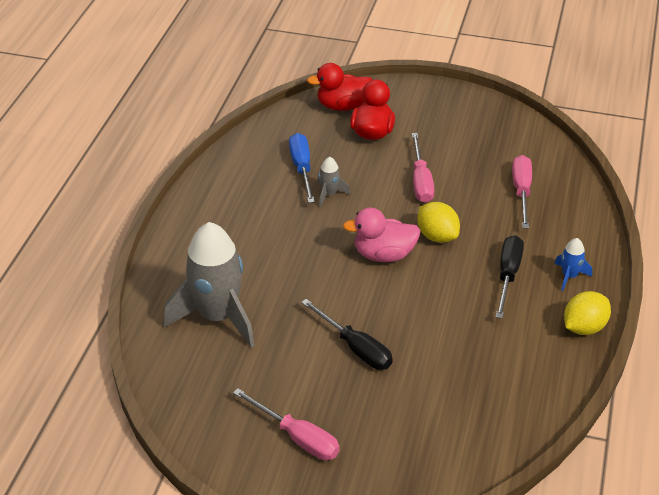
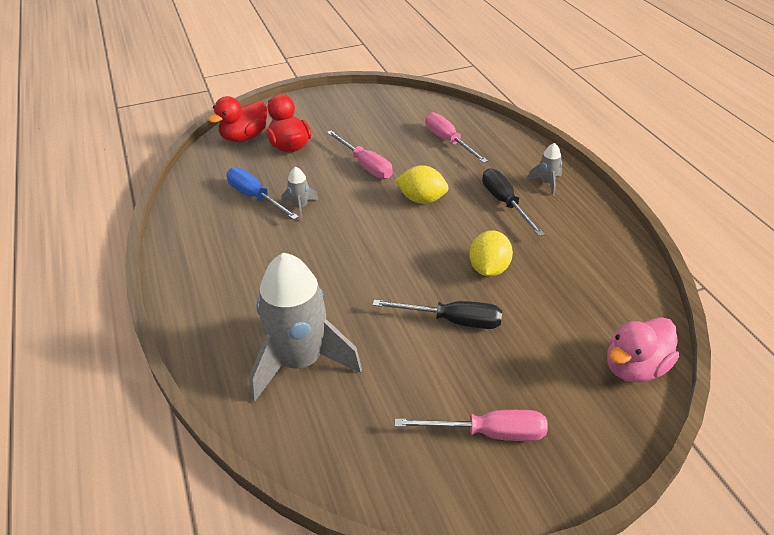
camera: 35 degrees left, 0 degrees up
pink duck [343,208,421,262] -> pink duck moved to [607,317,679,382]
blue rocket [554,238,592,291] -> grey rocket [527,143,562,196]
yellow lemon [564,291,611,335] -> yellow lemon moved to [469,230,513,277]

